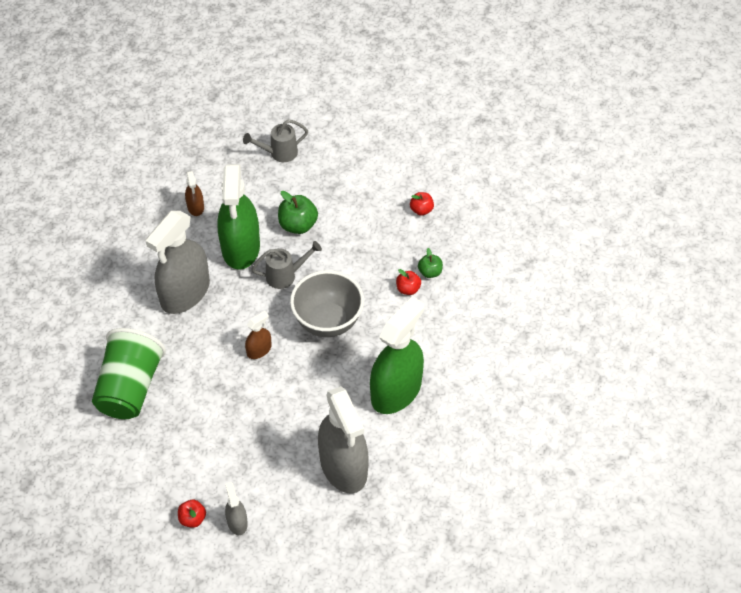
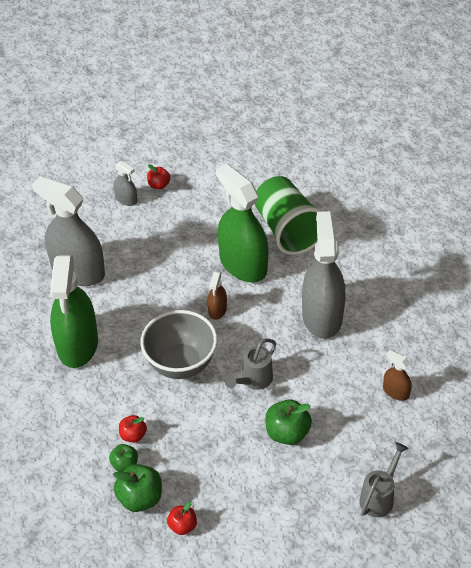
camera: 145 degrees right, 5 degrees down
green spray bottle [217,164,260,270] -> green spray bottle moved to [216,163,268,282]
none -> green apple [113,464,162,512]

